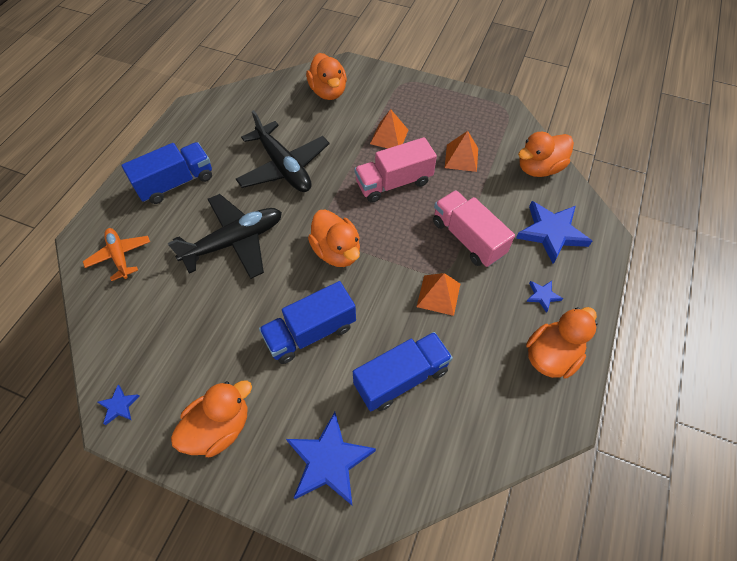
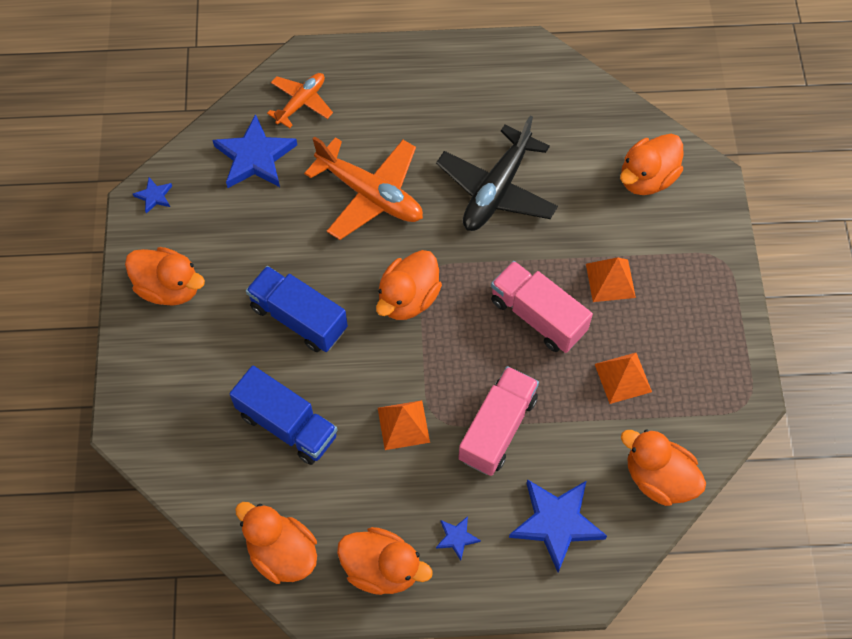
camera: 65 degrees right, 5 degrees up
blue truck [121,142,212,204] -> none
black plane [168,194,282,279] -> orange plane [304,136,423,240]
blue star [286,412,376,505] -> blue star moved to [213,114,297,188]
none -> orange duck [235,502,317,584]

